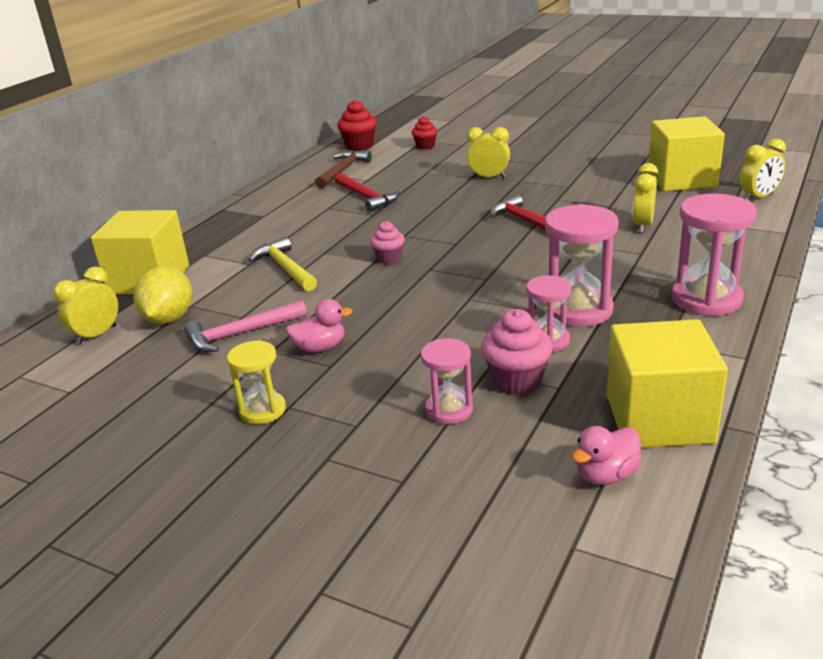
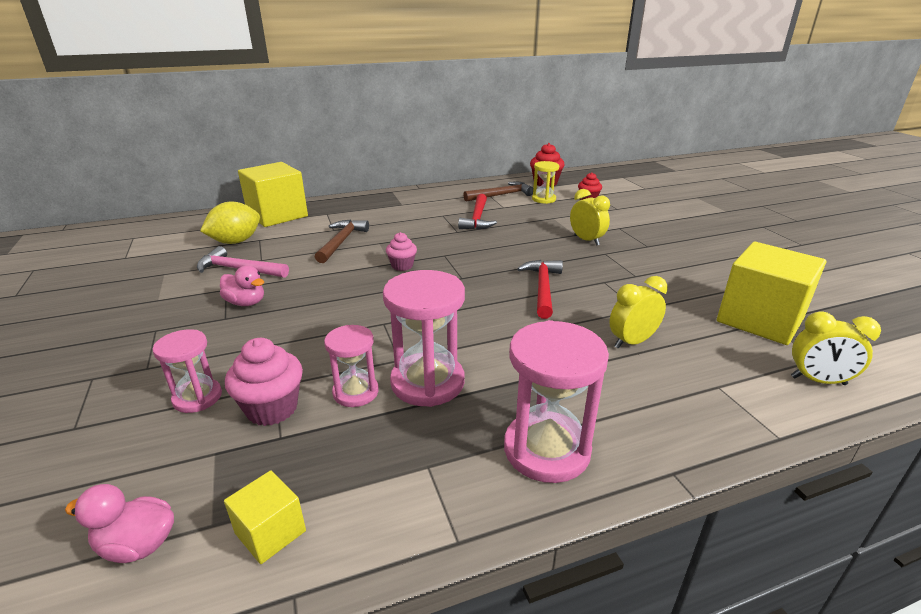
camera: 40 degrees right, 0 degrees up
yellow clock [53,267,118,345] -> none
yellow hourglass [227,340,286,424] -> yellow hourglass moved to [532,161,559,204]
yellow hammer [248,237,317,291] -> brown hammer [315,220,369,263]
yellow cube [607,319,728,448] -> yellow cube [224,470,306,564], size x0.47

